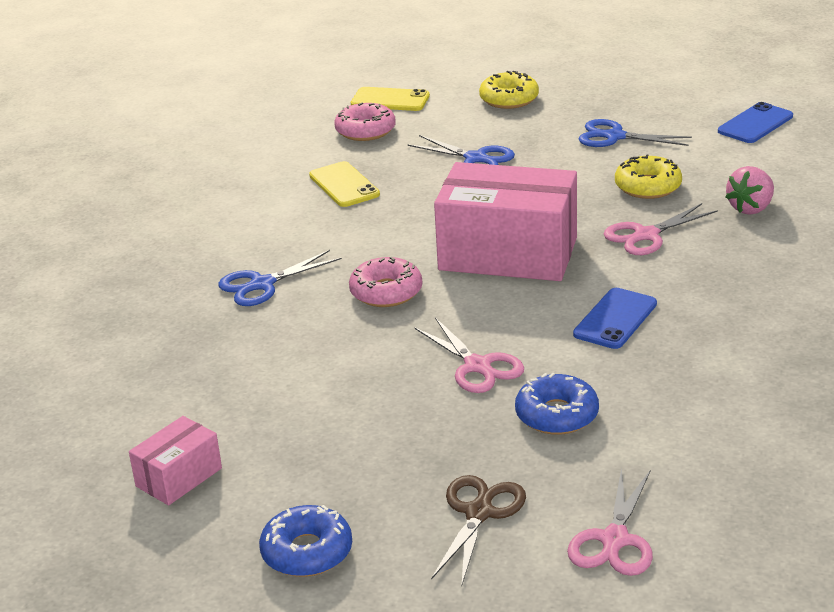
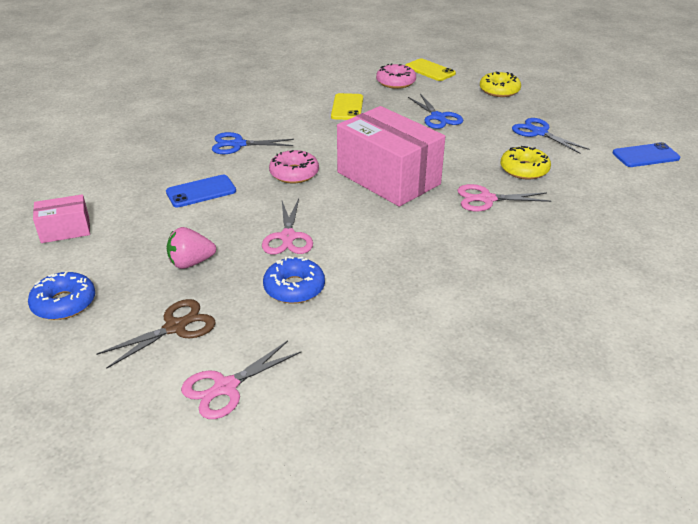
camera: 30 degrees right, 5 degrees up
blue phone [573,288,657,349] -> blue phone moved to [166,175,236,208]
pink strawberry [725,166,774,215] -> pink strawberry moved to [167,227,216,269]

